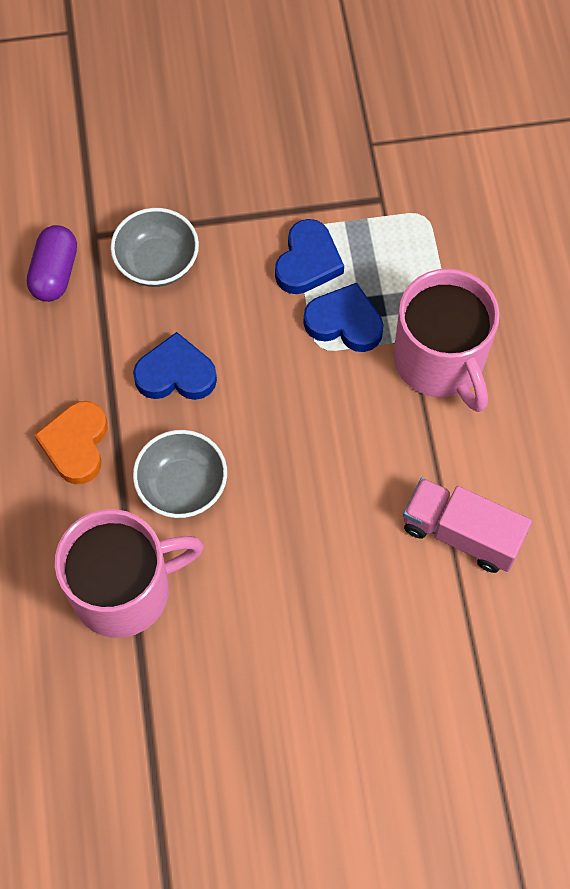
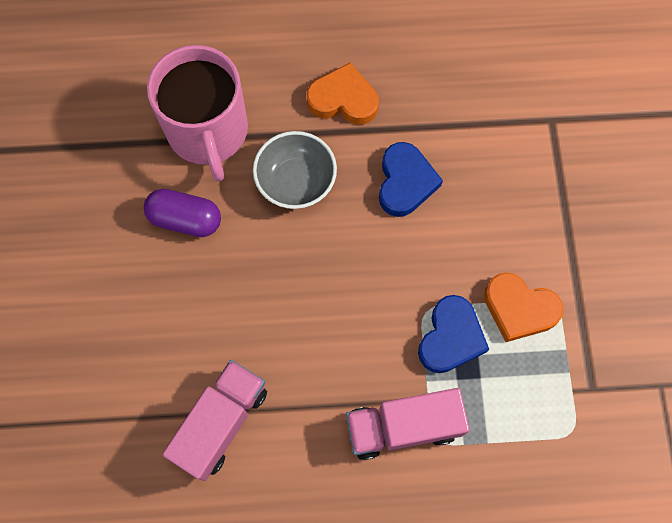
camera: 95 degrees right, 5 degrees up
purple capsule [27,225,77,302] -> purple capsule moved to [144,189,221,237]
grey bowl [110,208,199,287] -> none
blue heart [275,219,344,294] -> orange heart [484,272,564,342]
pink mug [394,269,500,412] -> pink truck [346,388,470,460]

